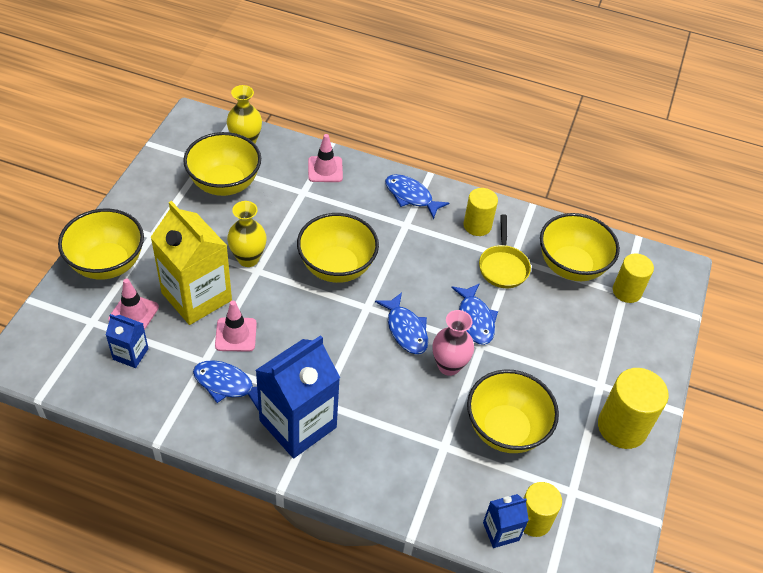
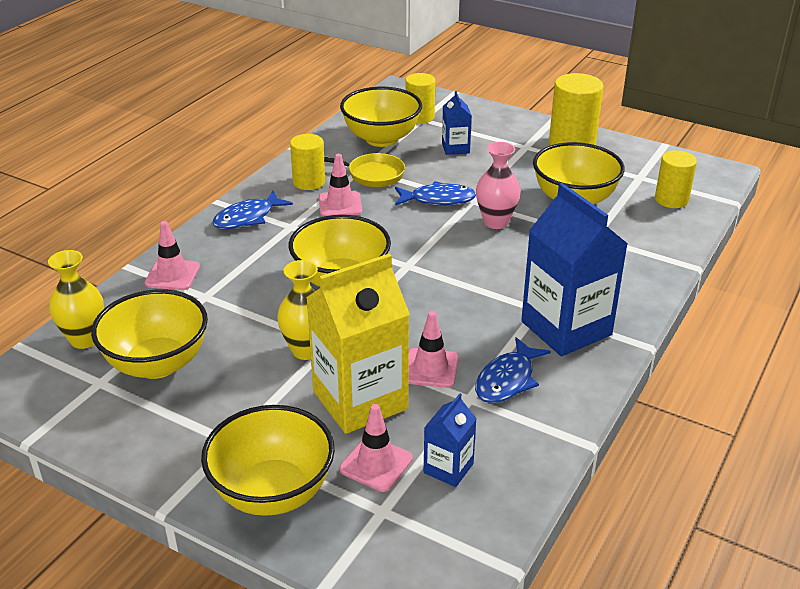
camera: 75 degrees left, 15 degrees down
blue fish [375,292,428,354] -> none
blue carton [483,494,529,548] -> blue carton moved to [442,91,472,155]
none -> pink traffic cone [319,154,362,217]

